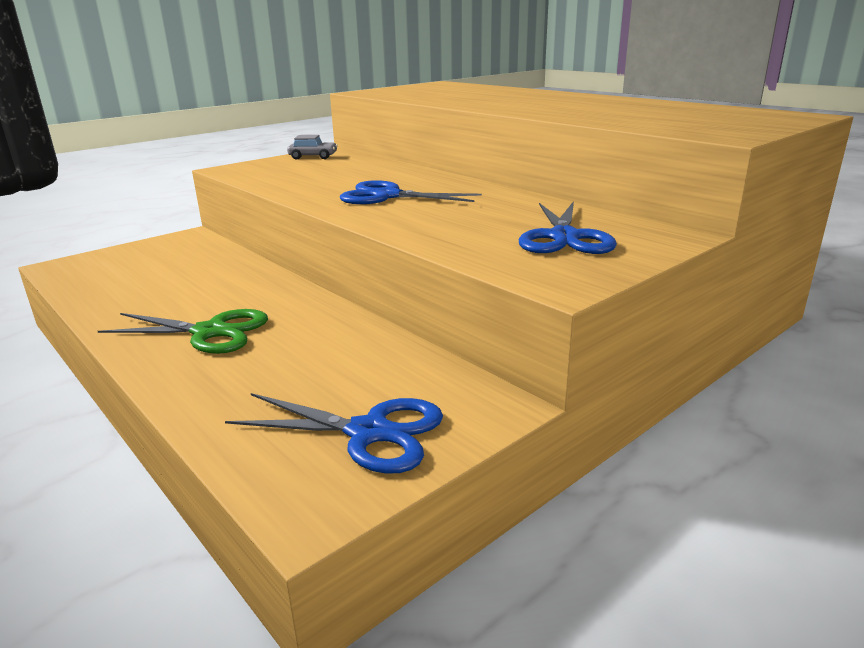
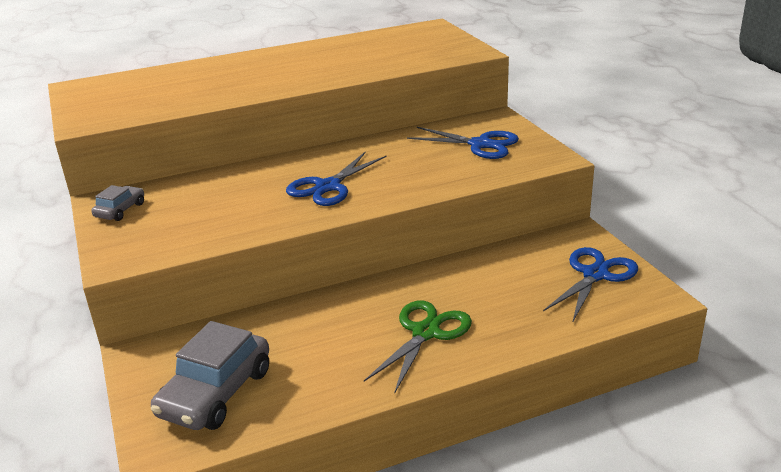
camera: 70 degrees left, 5 degrees up
none -> grey car [151,321,269,430]

